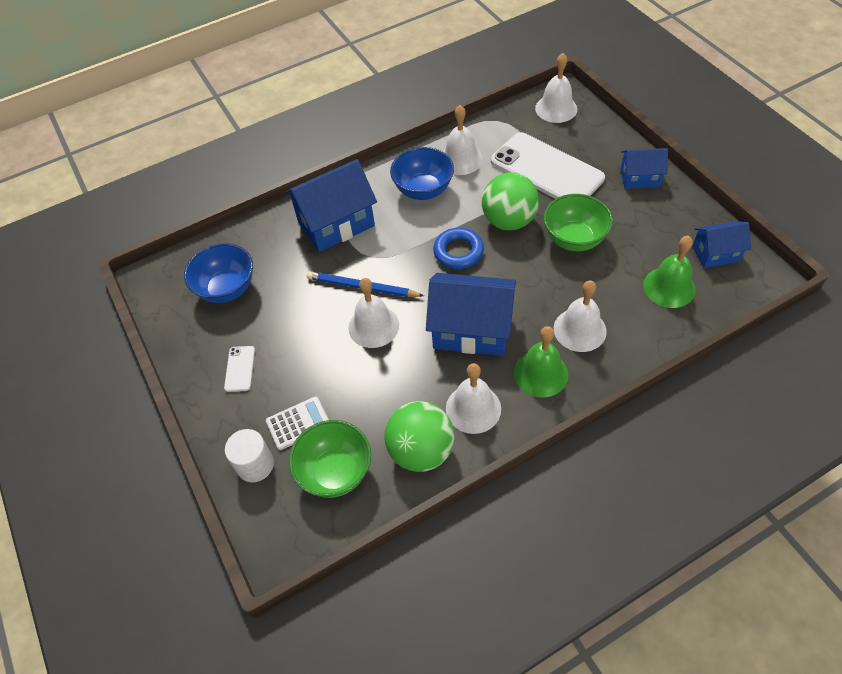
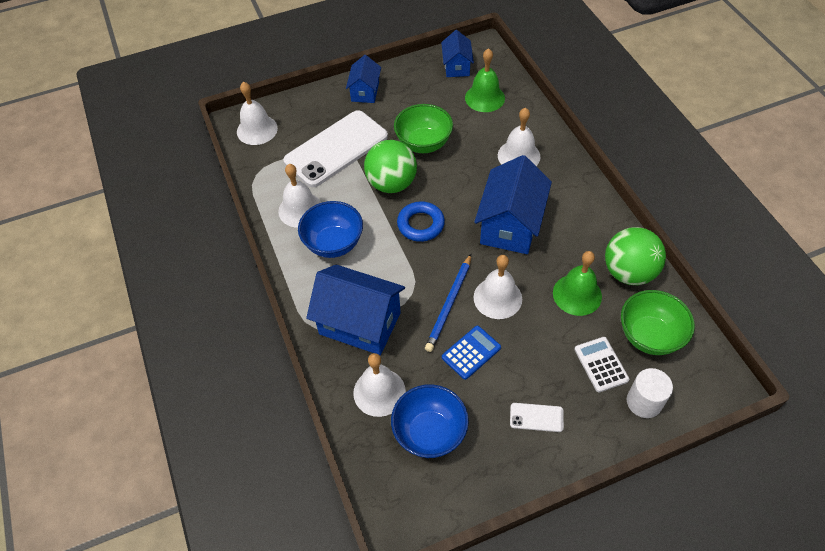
camera: 85 degrees left, 0 degrees up
blue house [284,159,377,252] -> blue house turned 45 degrees counterclockwise [306,265,405,355]
white bell [446,363,501,434] -> white bell moved to [353,353,406,417]
green bell [514,326,568,398] -> green bell moved to [553,251,602,316]
none -> blue calculator [442,326,501,380]

